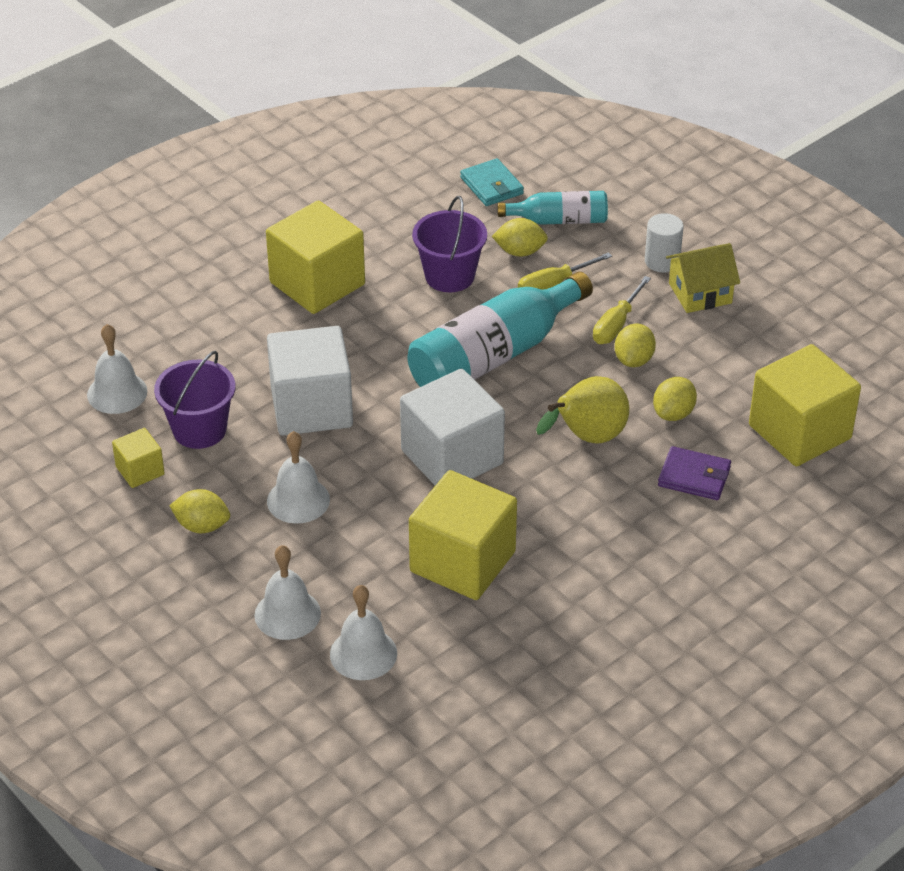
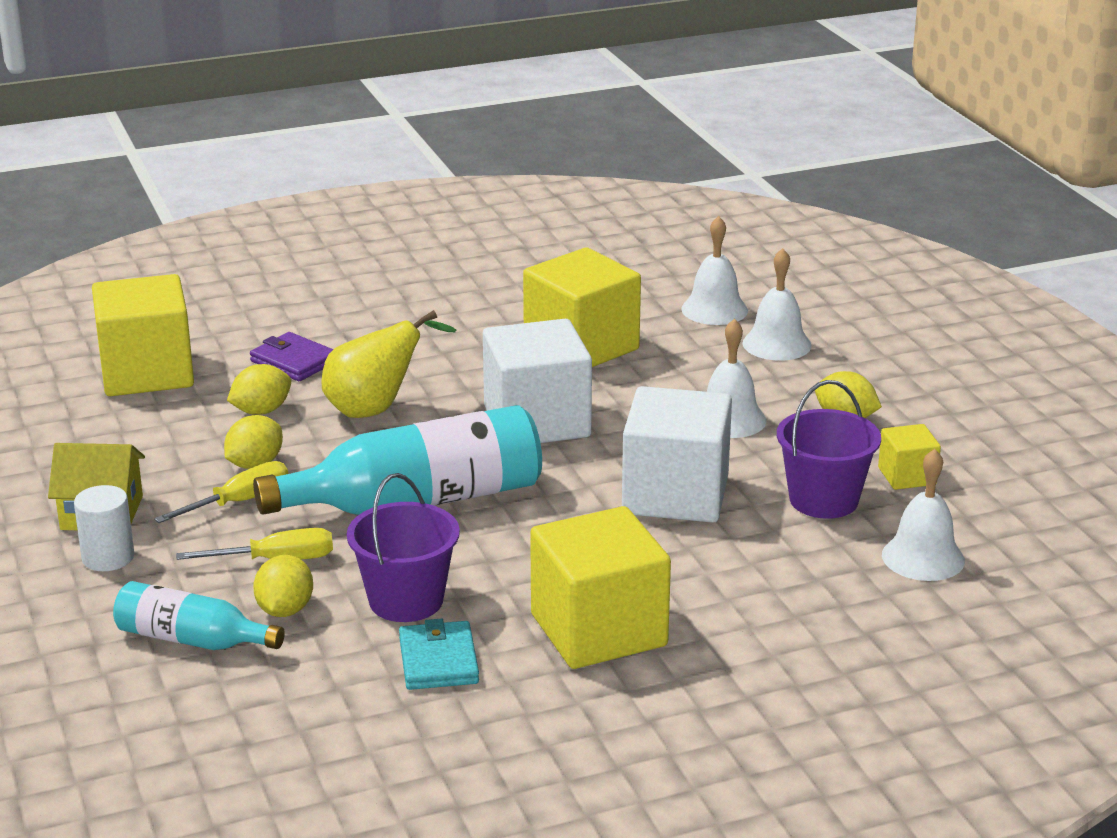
camera: 160 degrees left, 15 degrees down
turquoise wallet [460,158,524,206] -> turquoise wallet moved to [399,619,479,690]
yellow lemon [492,218,548,257] -> yellow lemon turned 75 degrees clockwise [253,555,313,617]

